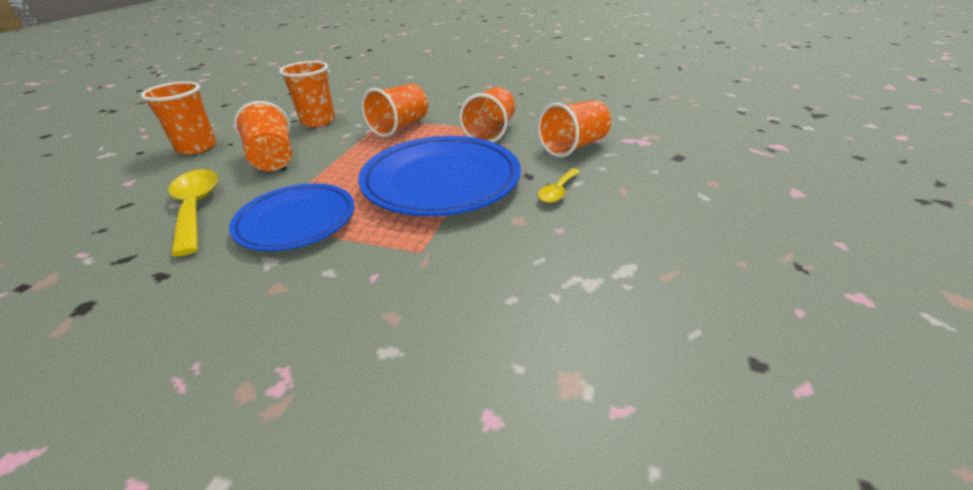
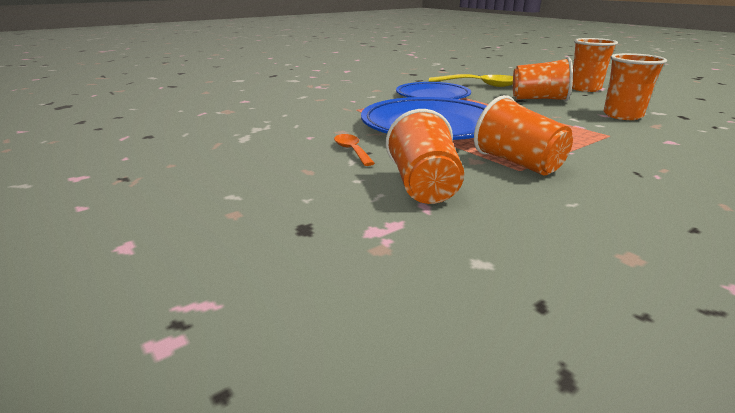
camera: 125 degrees right, 10 degrees down
orange cup [361,84,428,137] -> none
yellow spoon [538,169,580,203] -> orange spoon [334,134,375,166]

